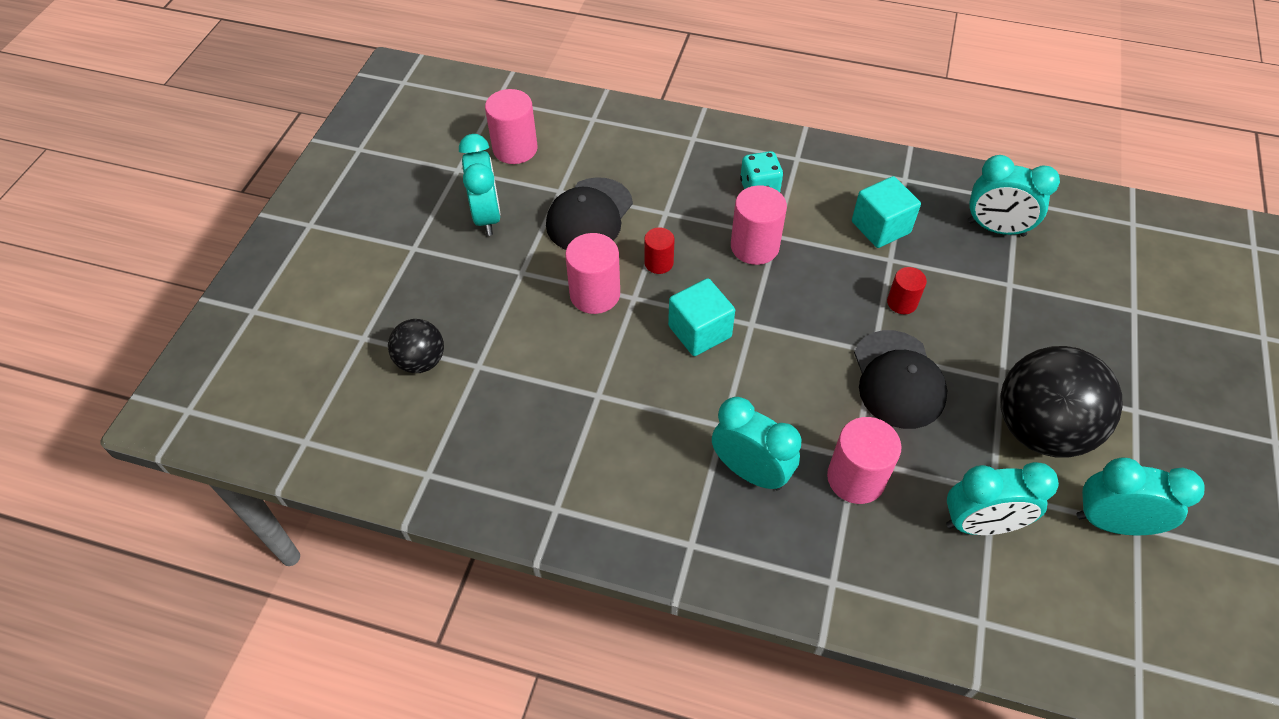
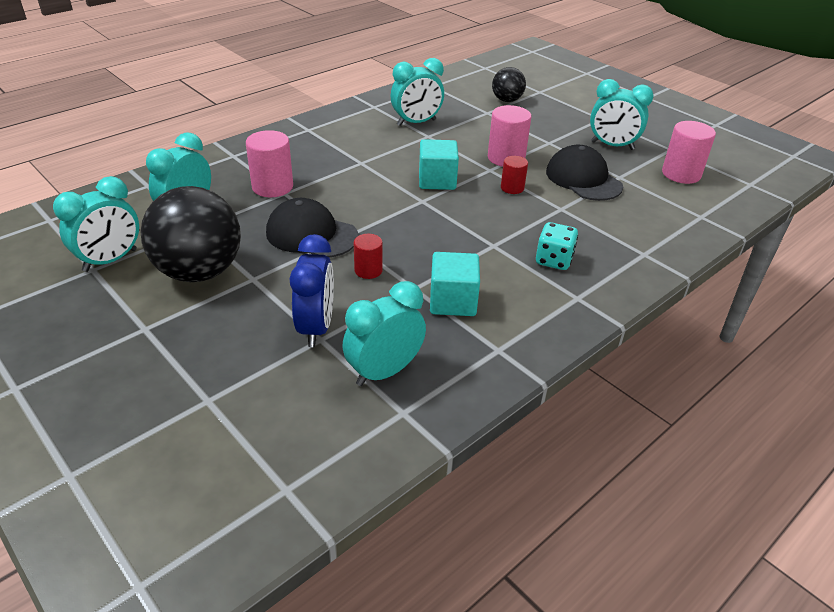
camera: 120 degrees right, 15 degrees down
turquoise clock [712,397,801,491] -> turquoise clock moved to [391,58,444,126]
pink cylinder [731,185,787,265] -> none
none -> blue clock [290,234,334,347]

